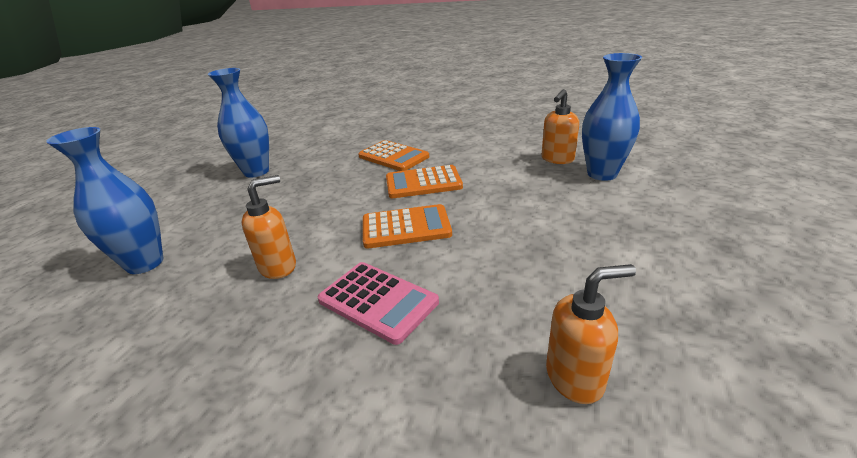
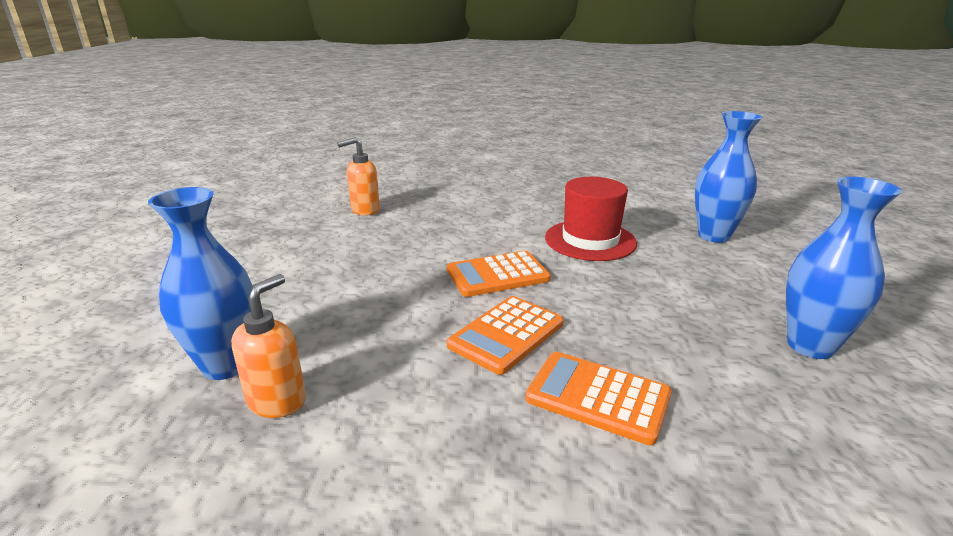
camera: 165 degrees right, 5 degrees down
orange soap dispenser [242,175,296,279] -> red hat [545,177,637,261]
pink calculator [317,262,439,345] -> none
orange calculator [386,165,463,198] -> orange calculator turned 150 degrees clockwise [447,296,564,375]

